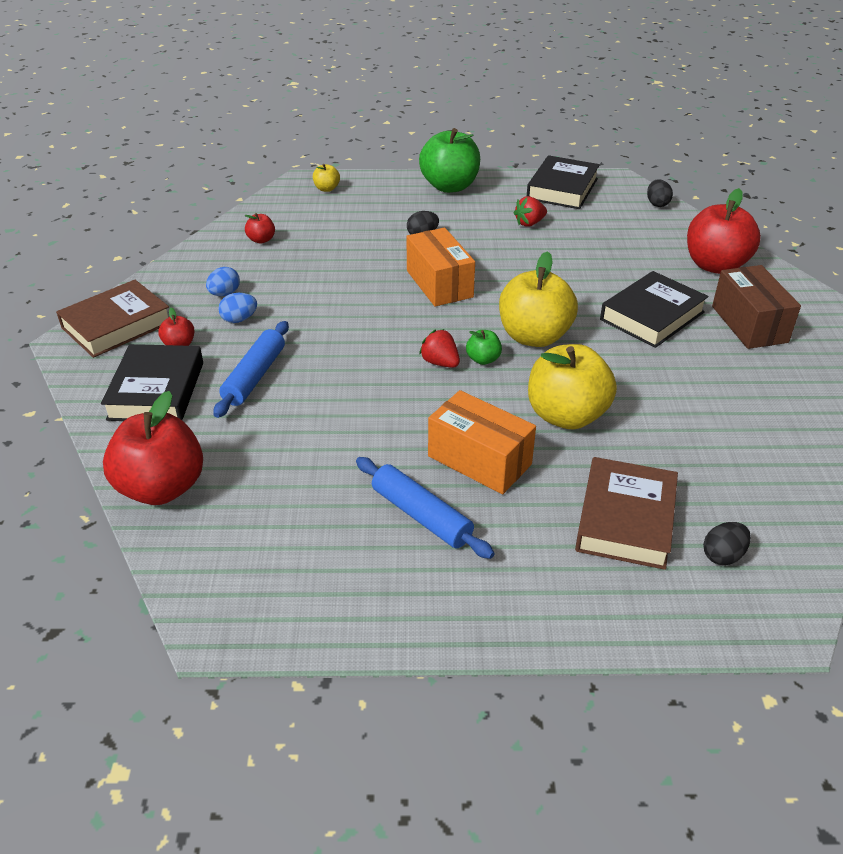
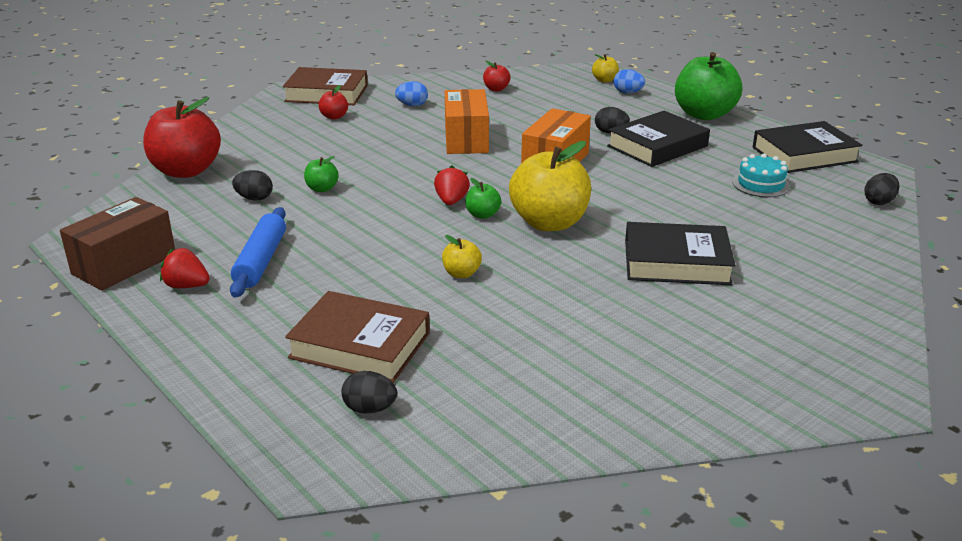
camera: 50 degrees right, 10 degrees down
black book [101,344,203,421] -> black book moved to [607,111,710,167]
blue rolling pin [213,321,289,418] -> none
blue egg [218,293,257,323] -> blue egg moved to [614,69,645,94]
orange box [428,390,536,494] -> orange box moved to [445,89,489,154]
red strawberry [514,196,547,227] -> red strawberry moved to [160,248,210,288]
yellow apple [528,344,617,429] -> yellow apple [442,235,482,278], size x0.45
brown book [575,457,678,570] -> brown book turned 45 degrees clockwise [285,291,430,383]
red apple [687,188,761,274] -> none
brown box [712,265,801,349] -> brown box moved to [60,197,175,291]
none -> black egg [232,170,273,201]
none -> green apple [304,156,339,192]
none -> turquoise cake [732,154,790,197]

